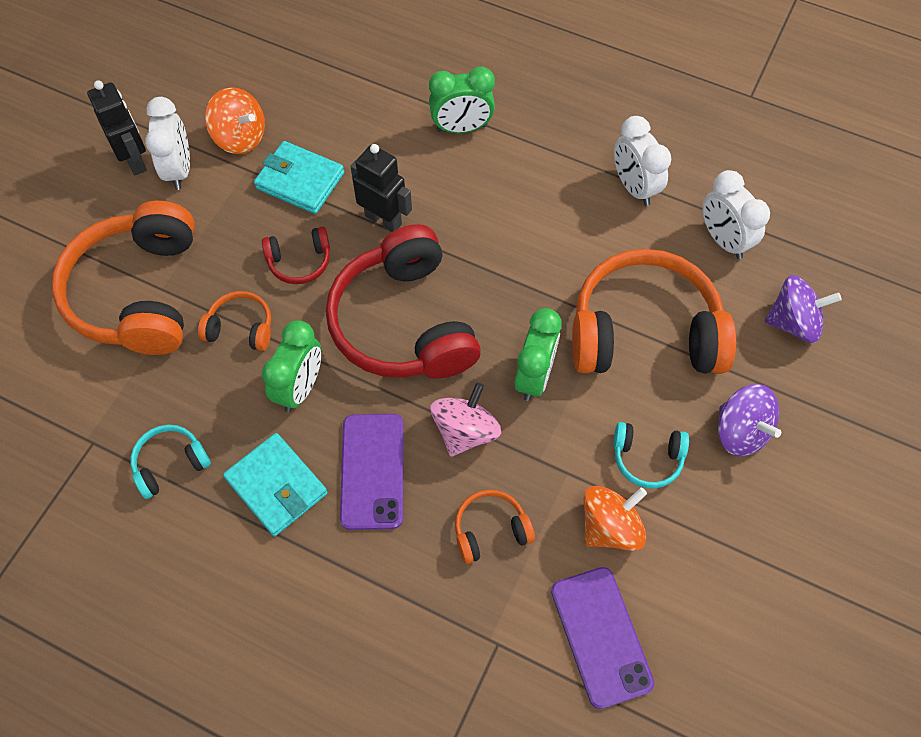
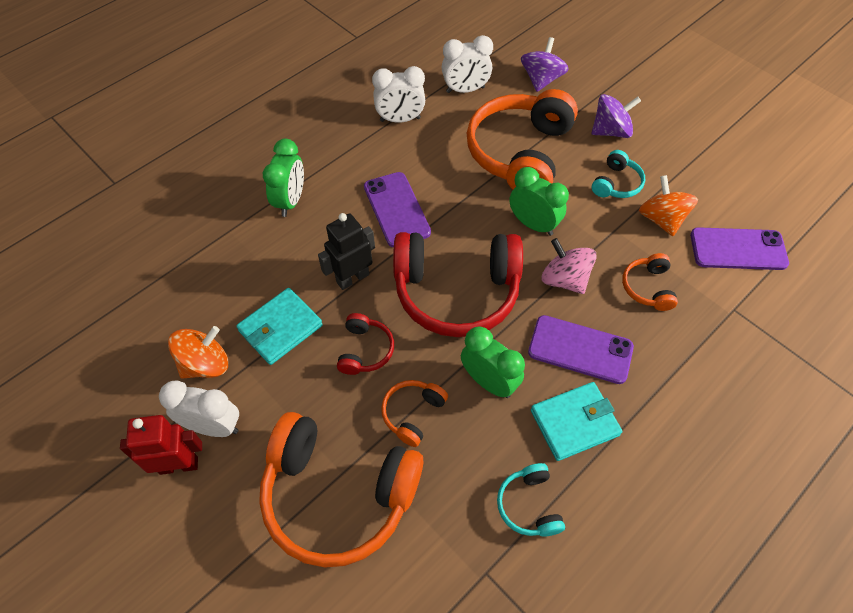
camera: 70 degrees left, 5 degrees down
black robot [87,80,147,175] -> red robot [120,415,202,475]
none -> purple phone [364,172,431,247]

